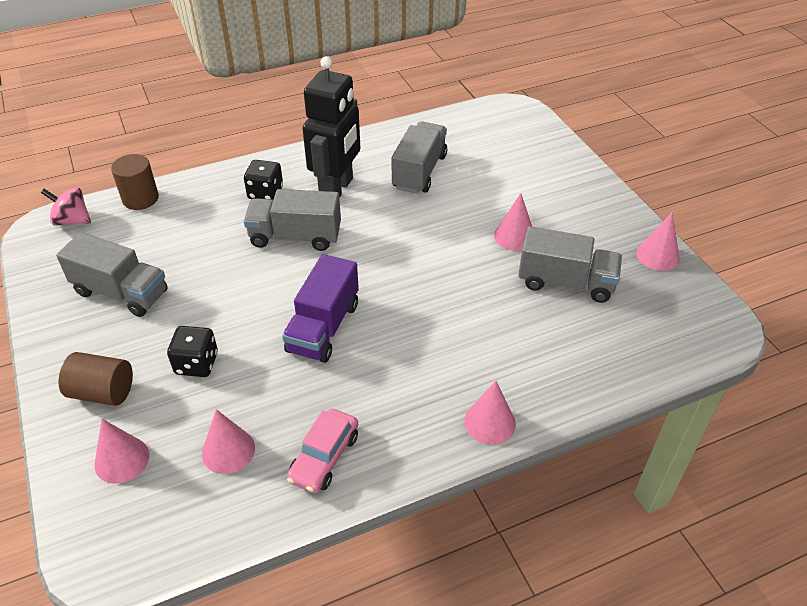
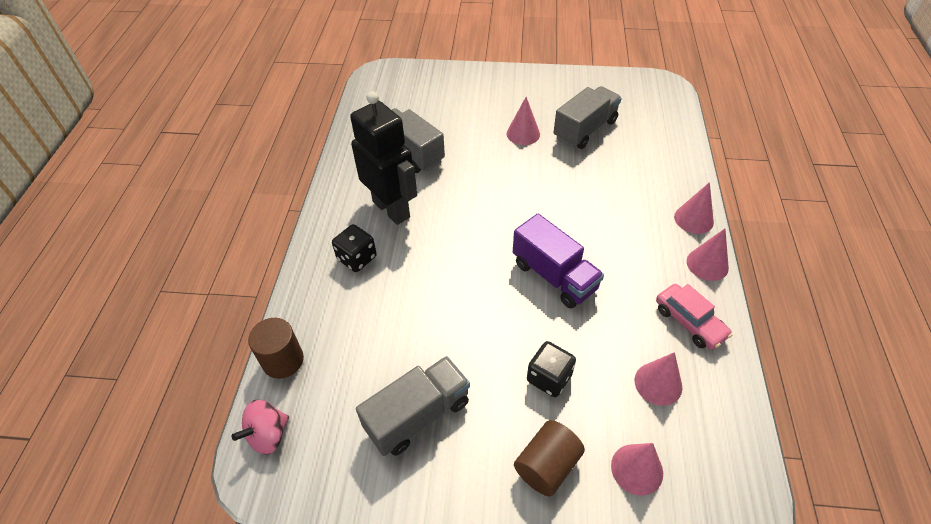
camera: 60 degrees left, 5 degrees up
grey truck [244,189,341,251] -> none
pink cone [636,213,680,271] -> pink cone moved to [687,229,729,281]

